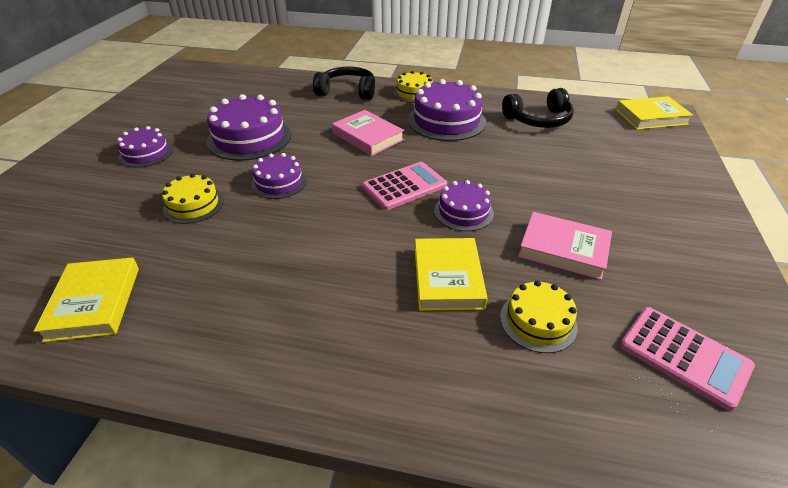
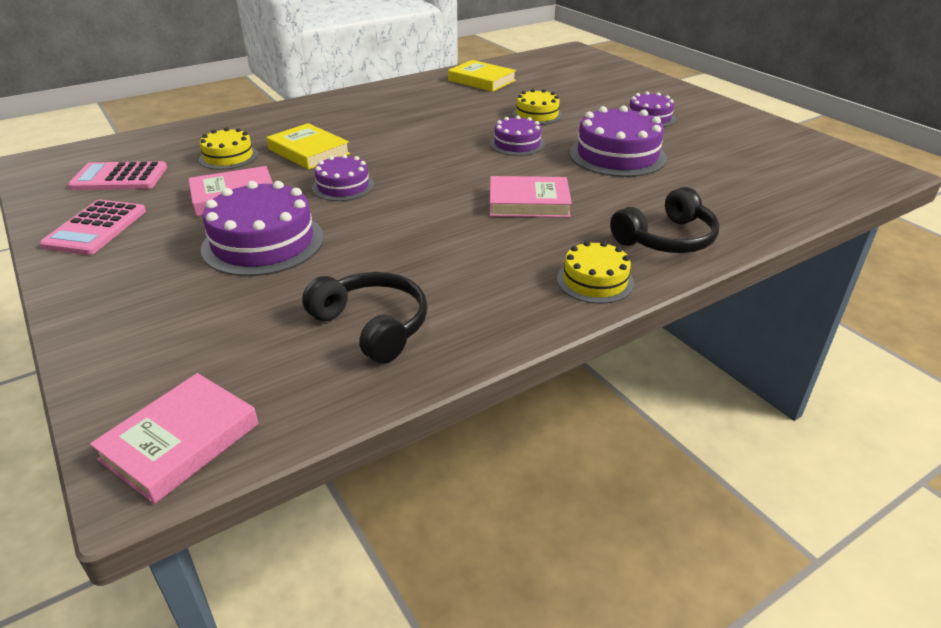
camera: 135 degrees right, 5 degrees down
pink calculator [362,162,447,210] -> pink calculator moved to [40,200,146,255]
purple cake [408,79,486,141] -> purple cake moved to [201,181,324,276]
black headphones [502,88,574,128] -> black headphones turned 105 degrees clockwise [302,272,428,364]
yellow book [616,96,693,130] -> pink book [90,373,259,504]

